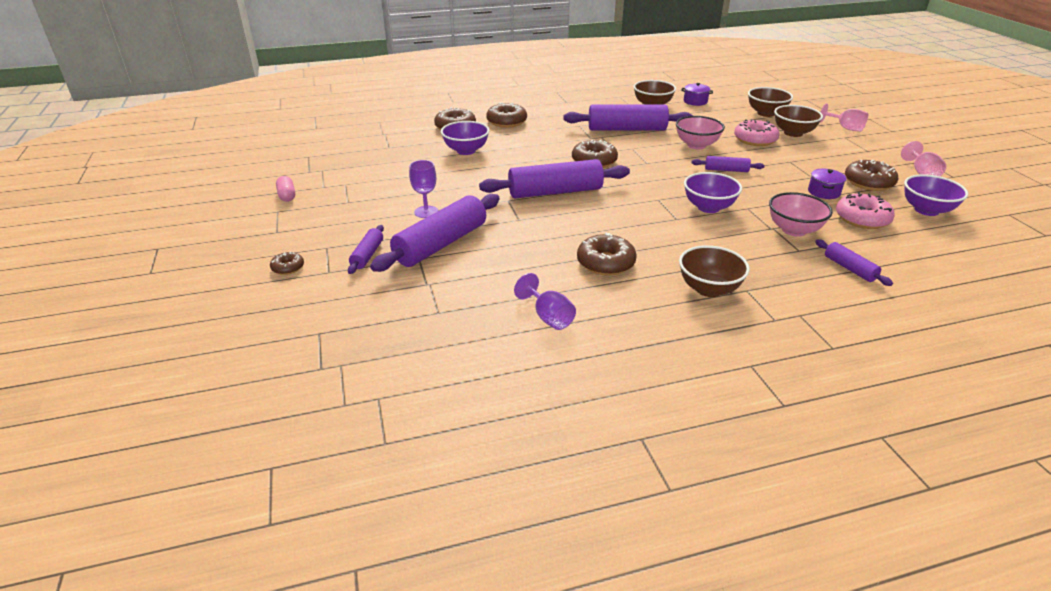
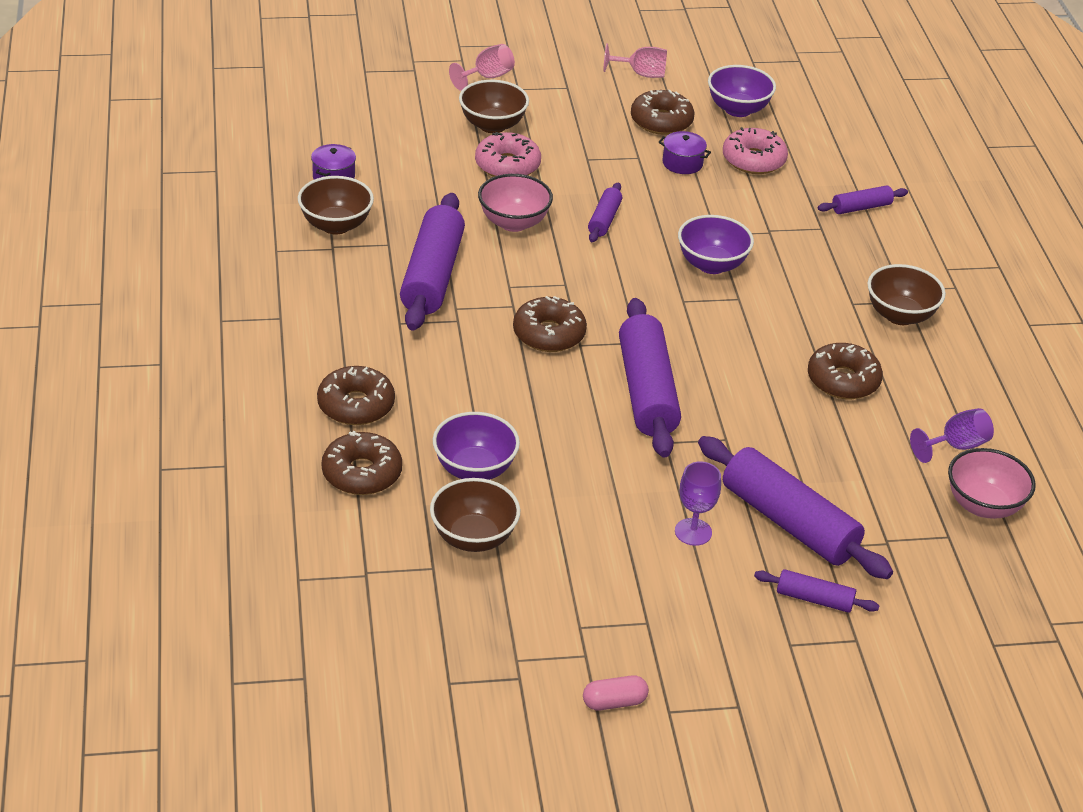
camera: 85 degrees left, 5 degrees up
brown donut [270,252,304,275] -> none
brown bowl [748,87,793,117] -> brown bowl moved to [430,478,520,552]
pink bowl [769,192,833,237] -> pink bowl moved to [948,448,1036,519]

